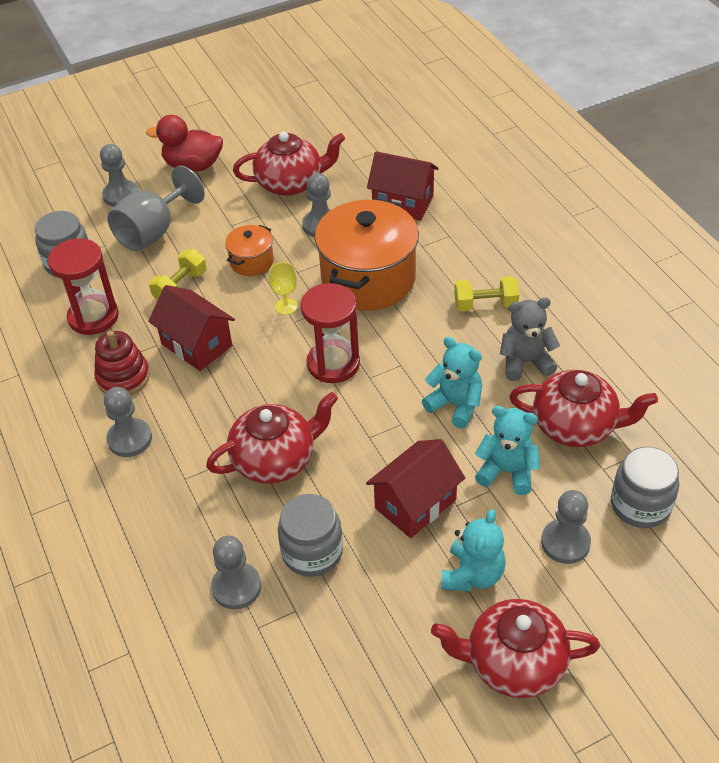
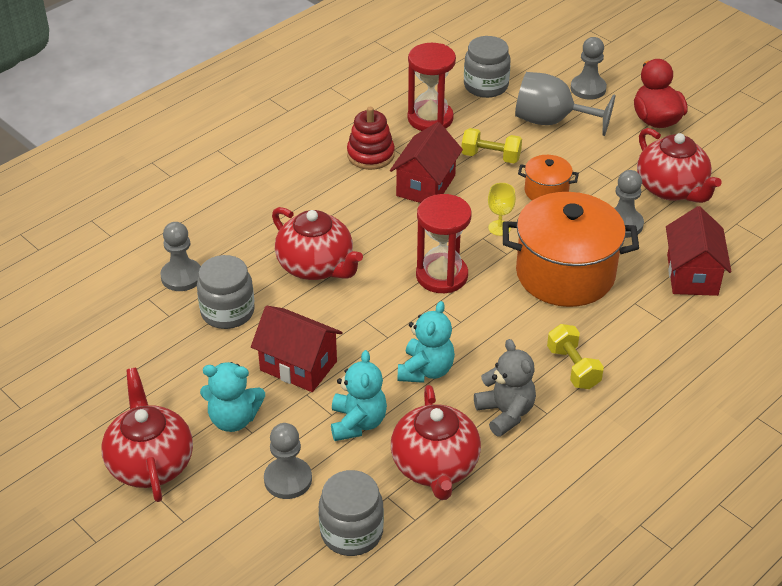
camera: 70 degrees right, 5 degrees down
grey pawn [104,387,152,457] -> none

